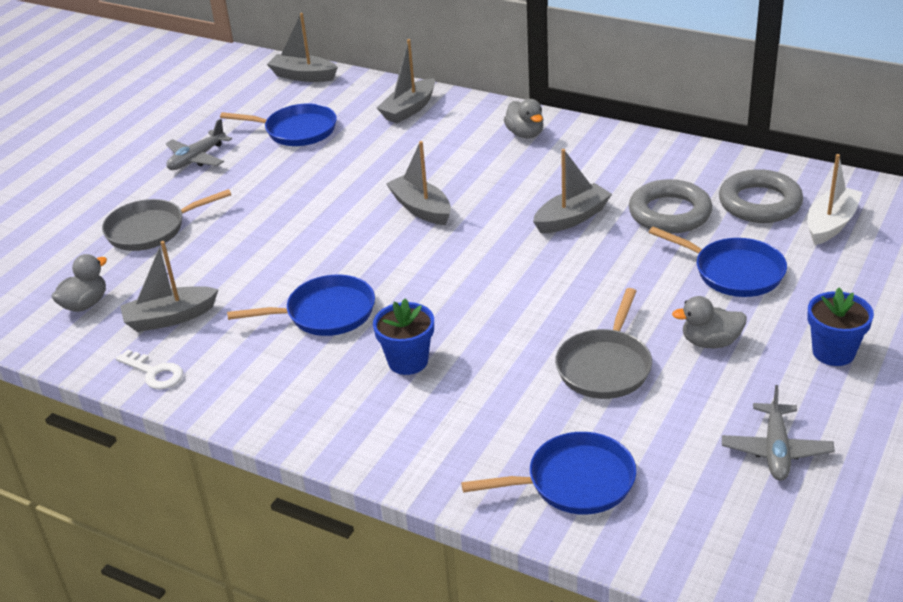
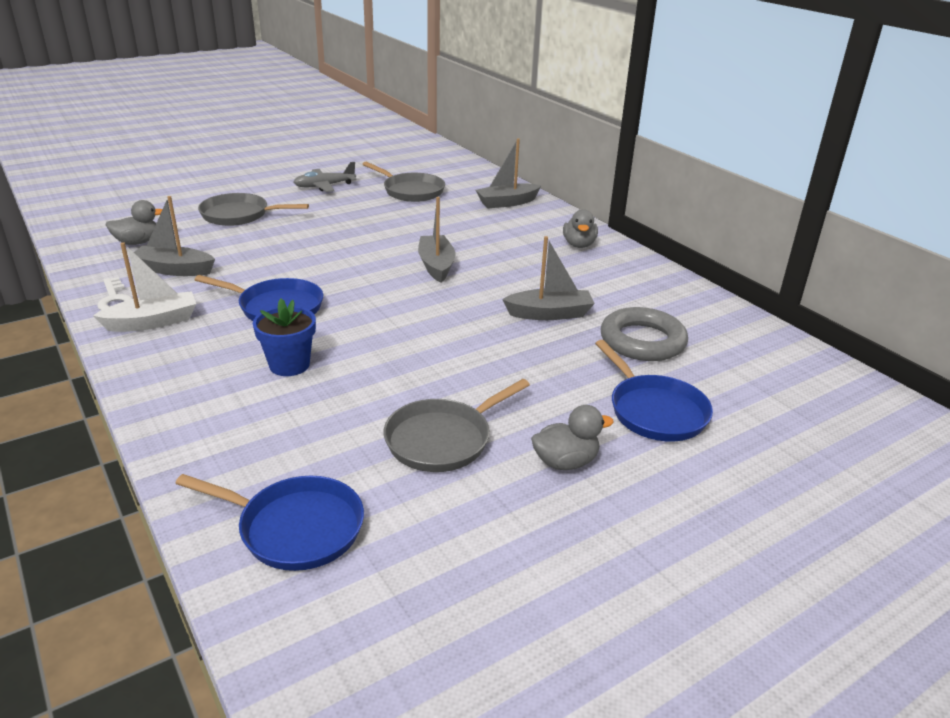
camera: 25 degrees right, 5 degrees down
blue pan [220,103,337,146] -> grey pan [362,162,445,202]
grey boat [267,13,338,82] -> none
grey duck [672,296,747,348] -> grey duck turned 135 degrees clockwise [531,405,614,470]
grey ring [719,169,803,223] -> none
grey plane [722,385,835,481] -> none
blue flower pot [807,288,874,366] -> none
white boat [808,154,863,245] -> white boat moved to [93,242,196,332]

